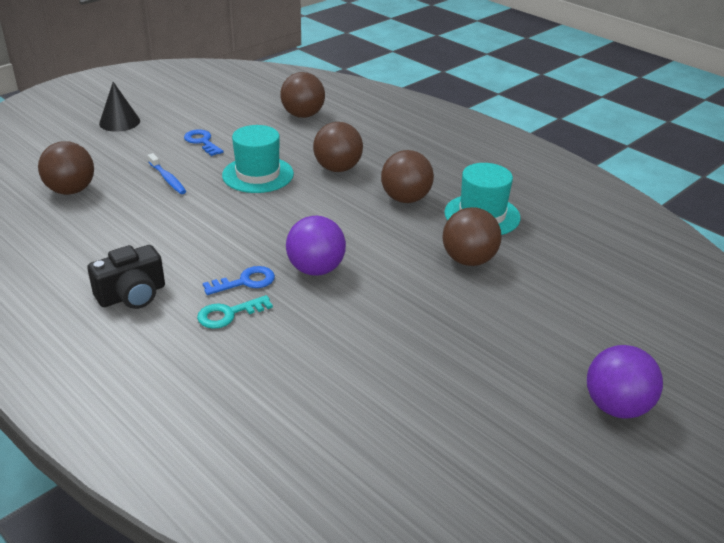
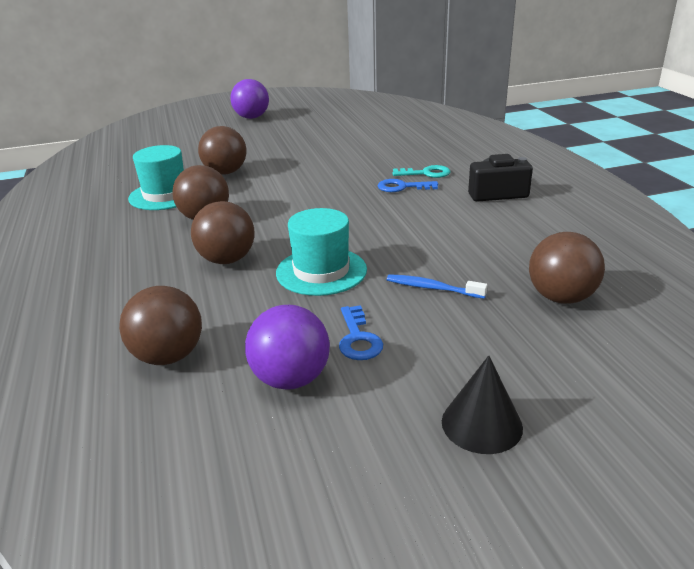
camera: 150 degrees left, 5 degrees down
blue toothbrush [148,153,186,194] -> blue toothbrush turned 60 degrees counterclockwise [387,274,488,299]
purple ball [286,216,346,276] -> purple ball moved to [245,305,330,389]

